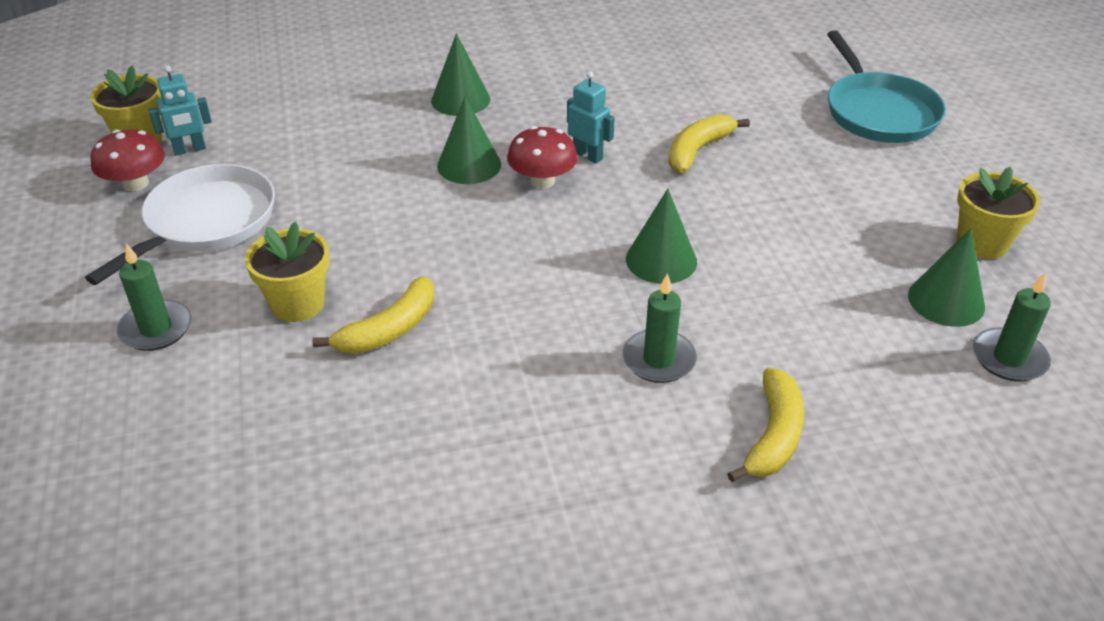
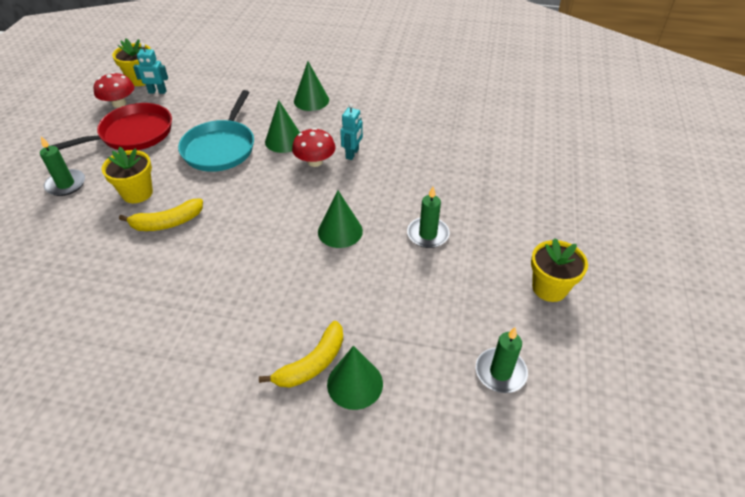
camera: 25 degrees right, 5 degrees up
white pan [85,164,275,285] -> red pan [51,103,172,151]
turquoise robot [567,71,615,164] -> turquoise robot turned 45 degrees clockwise [340,103,363,160]
green candle [623,273,697,383] -> green candle moved to [407,186,450,248]
yellow banana [668,114,750,173] -> none
turquoise pan [827,30,946,143] -> turquoise pan moved to [178,90,254,172]
green cone [908,228,985,327] -> green cone moved to [327,346,383,410]

